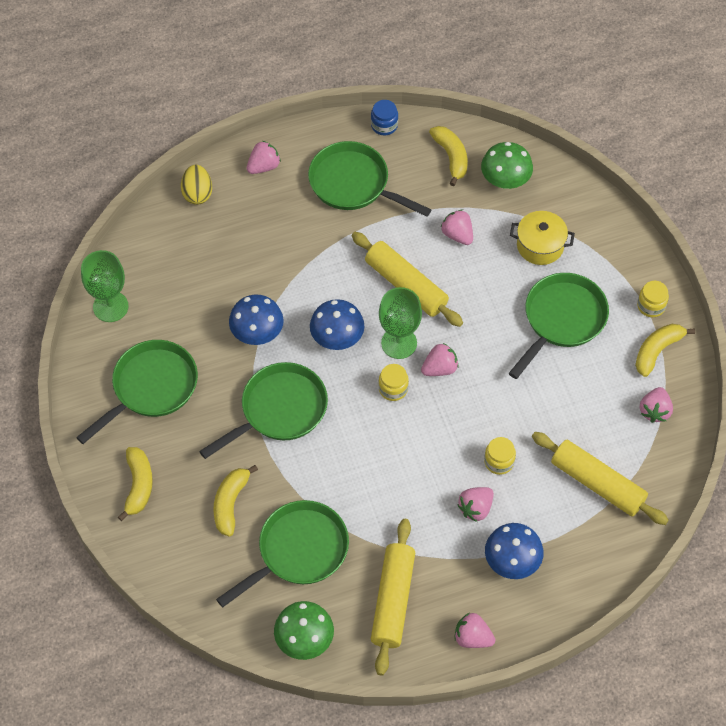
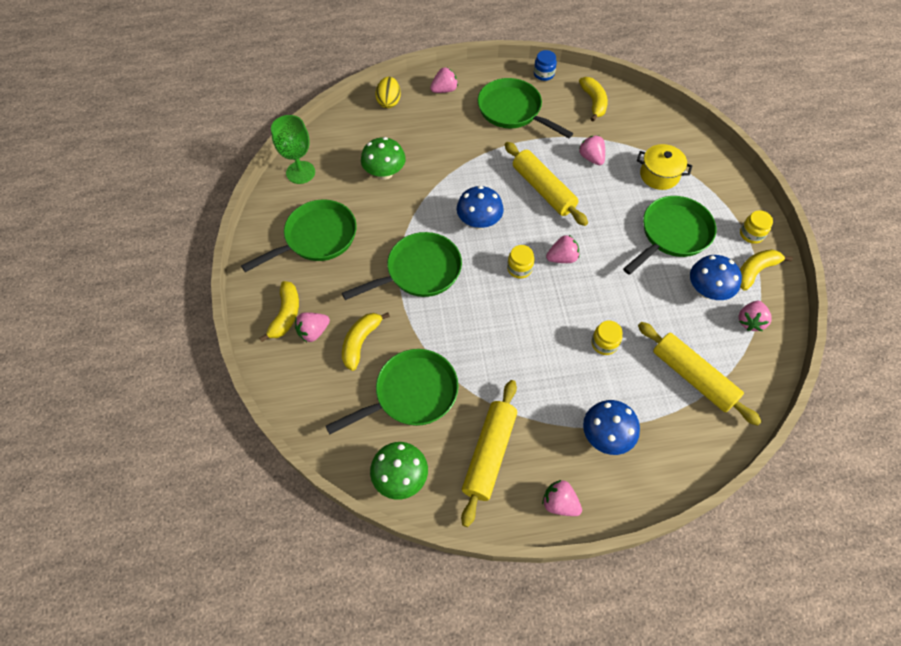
camera: 10 degrees right, 0 degrees up
blue mushroom [229,295,284,345] -> blue mushroom moved to [690,255,742,300]
green goblet [379,287,422,359] -> none
pink strawberry [457,487,494,522] -> pink strawberry moved to [295,312,330,342]
green mushroom [481,142,533,189] -> green mushroom moved to [361,137,406,180]

